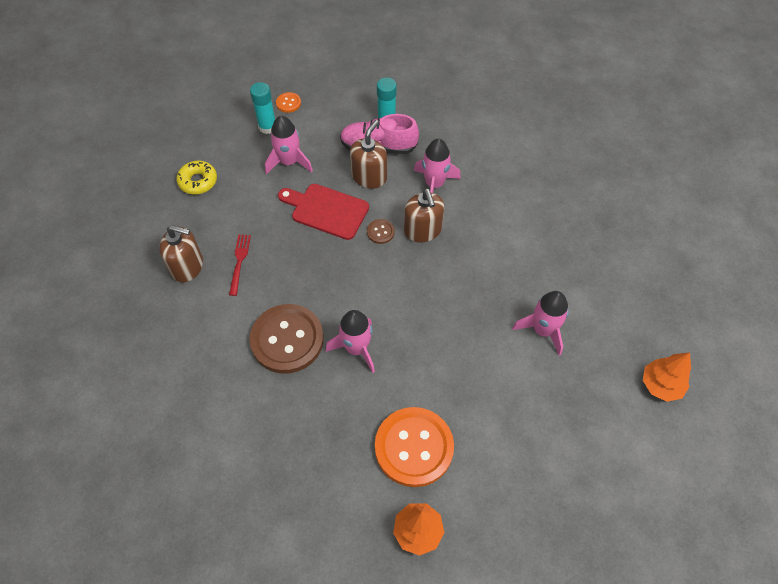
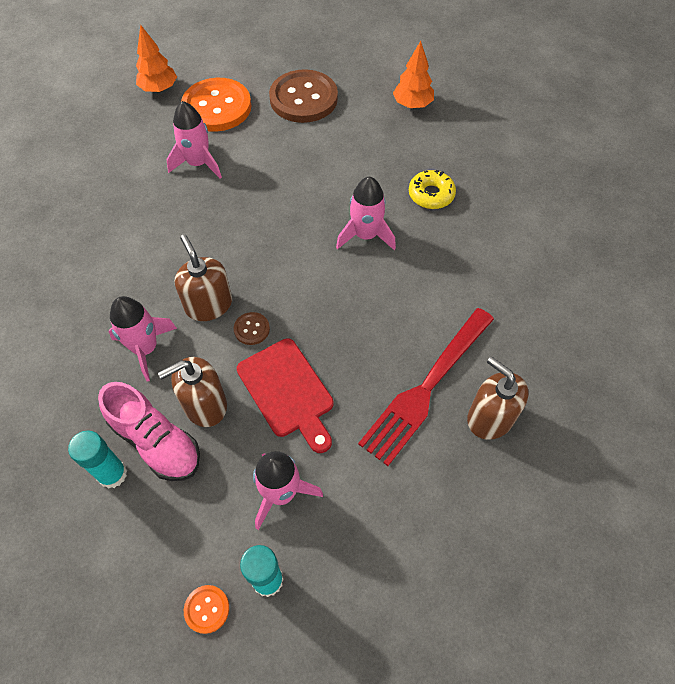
camera: 145 degrees left, 0 degrees up
yellow donut [176,161,217,194] -> yellow donut moved to [409,170,456,209]
red fork [229,234,251,296] -> red fork [358,308,494,466], size x2.12
brown button [249,304,324,374] -> brown button moved to [269,69,338,123]
orange button [375,407,454,487] -> orange button moved to [181,78,251,132]
brown soap dispenser [404,189,444,242] -> brown soap dispenser turned 45 degrees counterclockwise [175,234,232,321]

